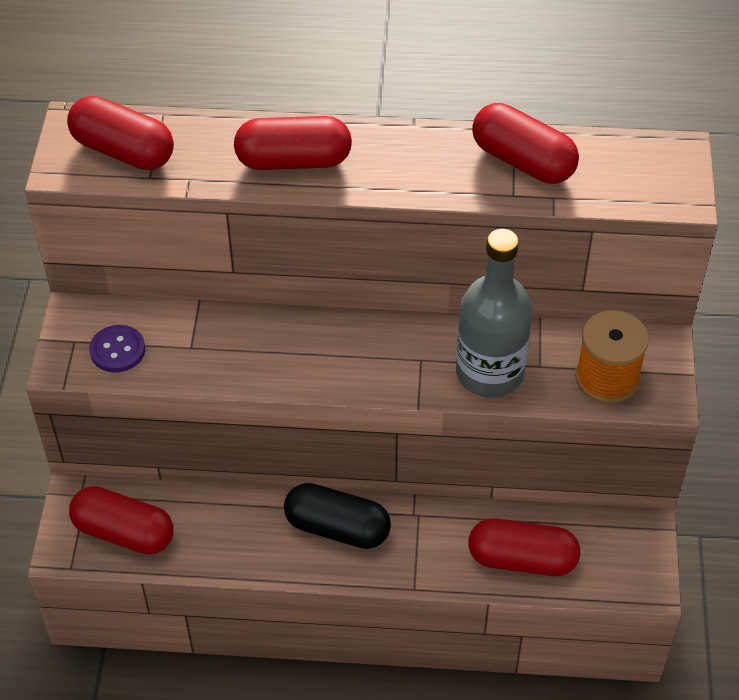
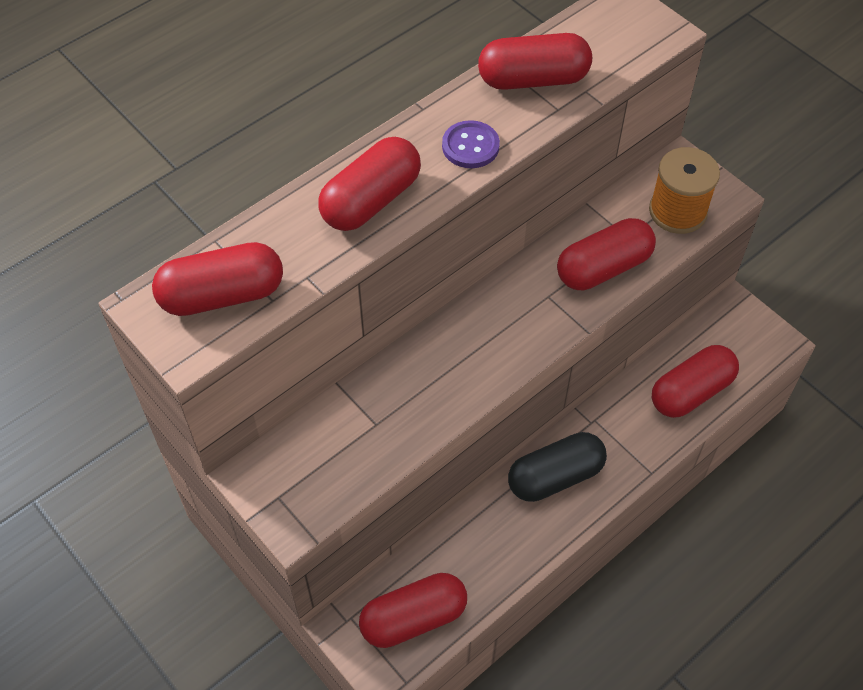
camera: 45 degrees left, 5 degrees up
purple button [89,325,145,372] -> purple button moved to [442,120,500,168]
grey bottle [456,229,532,398] -> red capsule [557,218,656,290]

